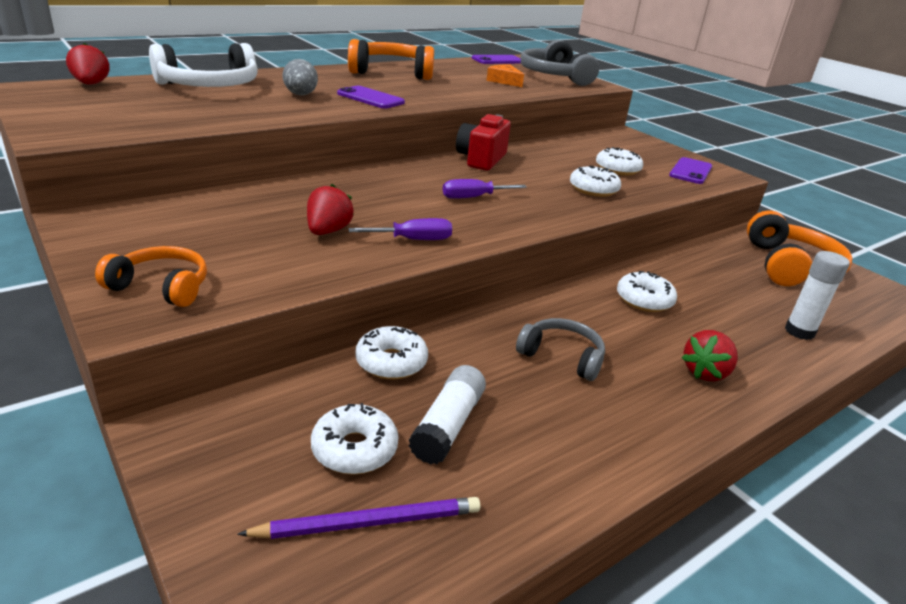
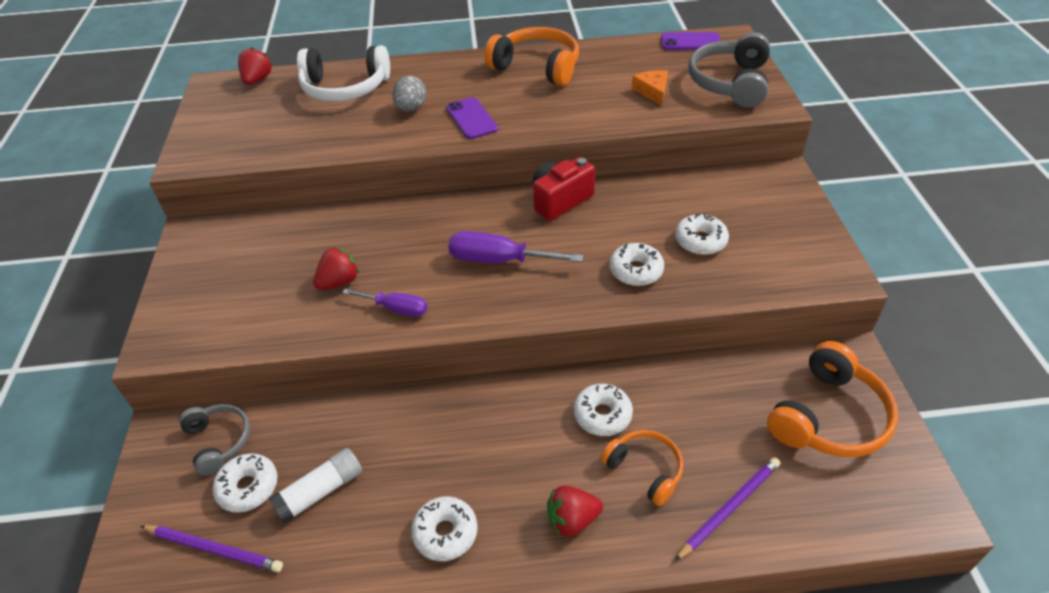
camera: 35 degrees right, 15 degrees up
orange headphones [95,246,207,307] -> orange headphones moved to [601,430,683,506]
white donut [355,326,428,379] -> white donut moved to [411,496,477,561]
purple screwdriver [443,179,527,199] -> purple screwdriver [448,231,583,263], size x1.57
grey headphones [516,318,605,381] -> grey headphones moved to [179,404,250,476]
purple phone [669,157,712,184] -> none
white glue stick [785,251,850,340] -> purple pencil [675,457,780,561]

